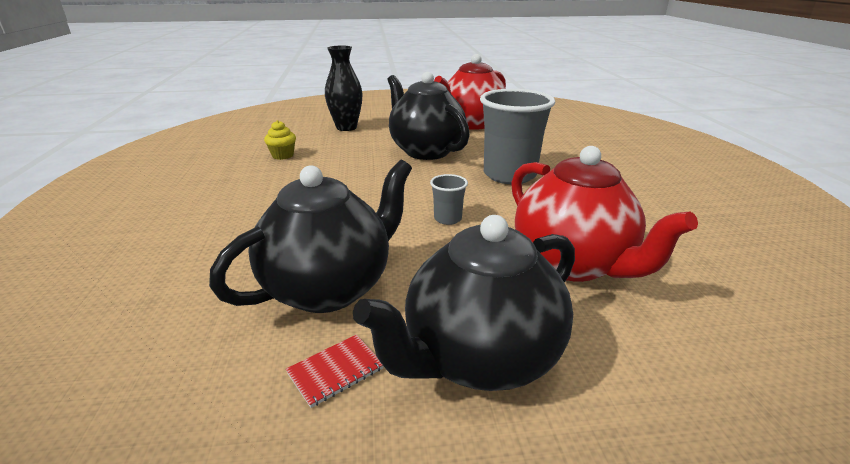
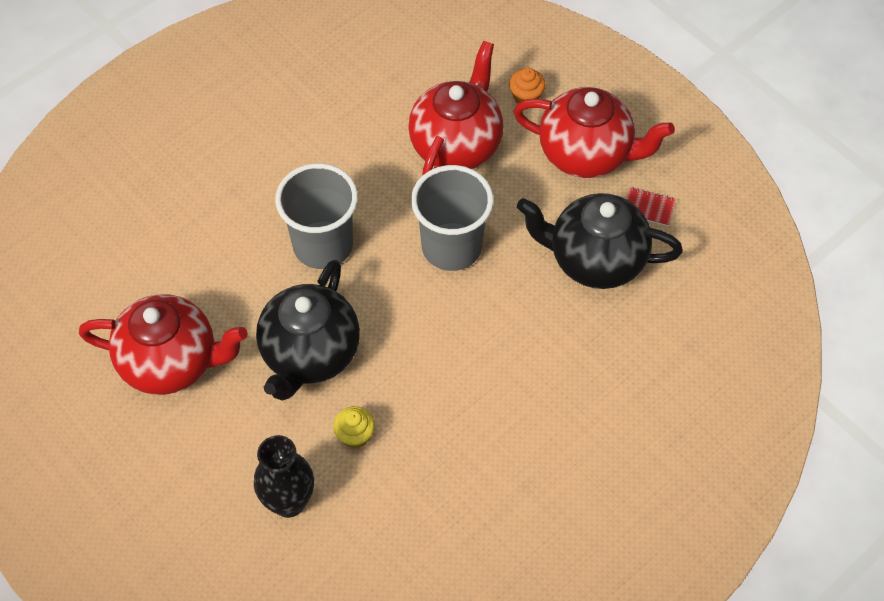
camera: 125 degrees left, 30 degrees up
yellow cupcake [264,120,296,160] -> yellow cupcake moved to [333,406,375,448]
black teapot [353,215,575,391] -> red teapot [513,87,675,178]
grey cup [430,174,468,225] -> grey cup [411,165,494,271], size x2.26
none -> orange cupcake [509,68,546,103]

